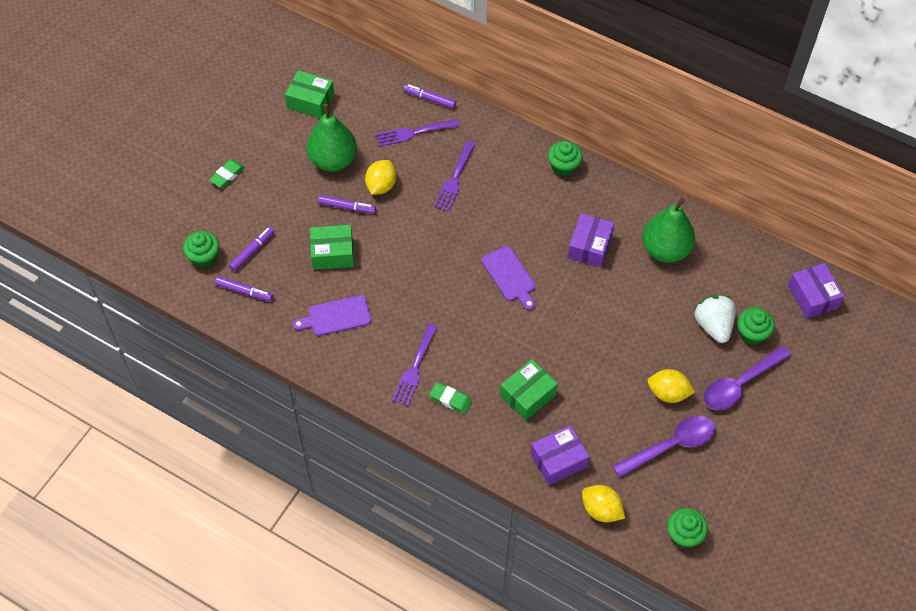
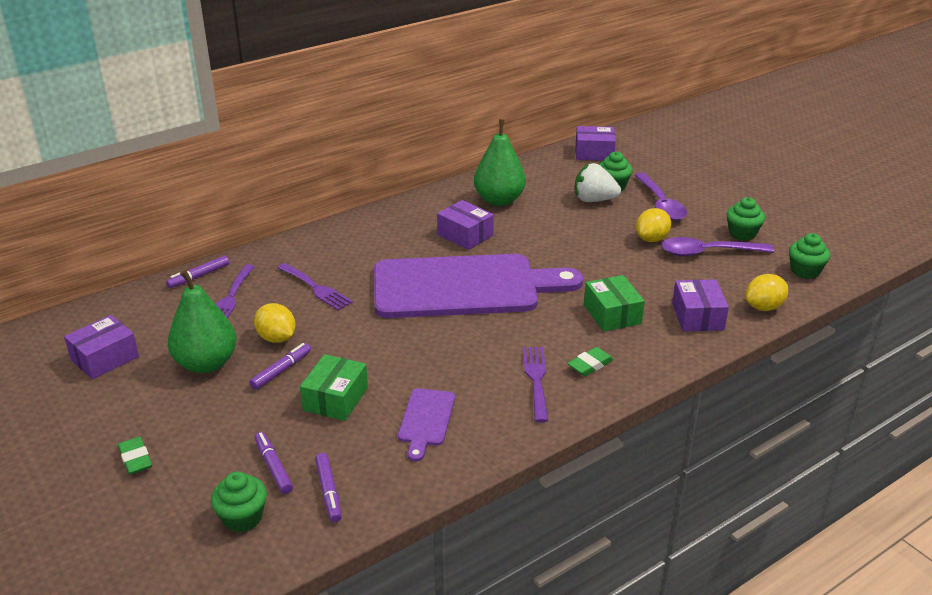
camera: 65 degrees left, 25 degrees down
purple marker [215,276,273,301] -> purple marker turned 120 degrees clockwise [315,453,342,522]
green box [285,70,334,119] -> purple box [64,315,139,379]
purple fork [392,324,438,406] -> purple fork turned 135 degrees counterclockwise [523,347,548,422]
purple cutting board [481,246,536,310] -> purple cutting board [374,254,583,318], size x2.45
green cupcake [548,141,583,176] -> green cupcake moved to [726,197,765,241]
purple spoon [613,416,715,478] -> purple spoon turned 90 degrees counterclockwise [662,237,774,257]

